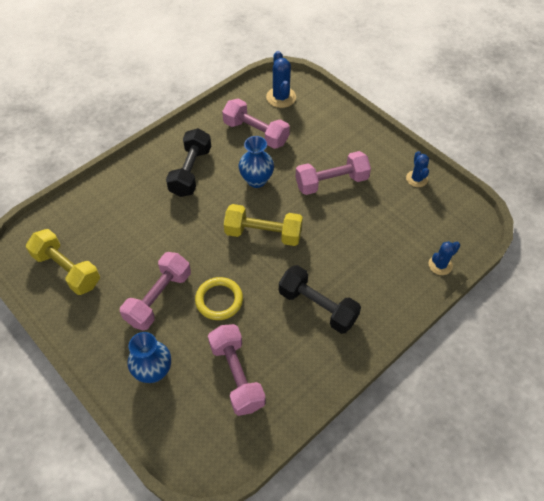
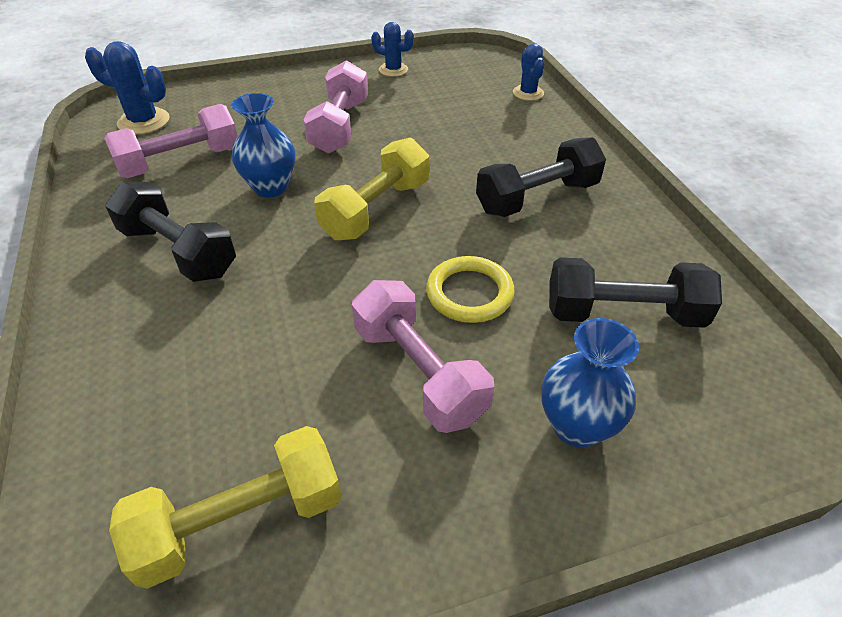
camera: 65 degrees left, 10 degrees down
pink dumbbell [208,324,266,416] -> black dumbbell [549,257,722,328]

